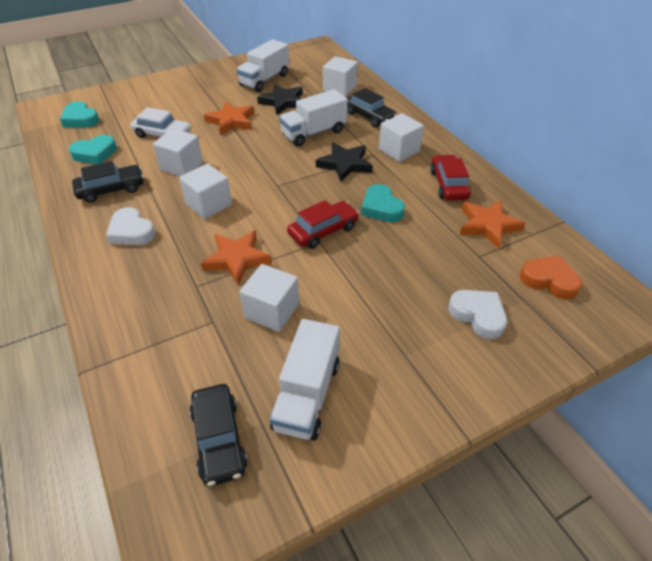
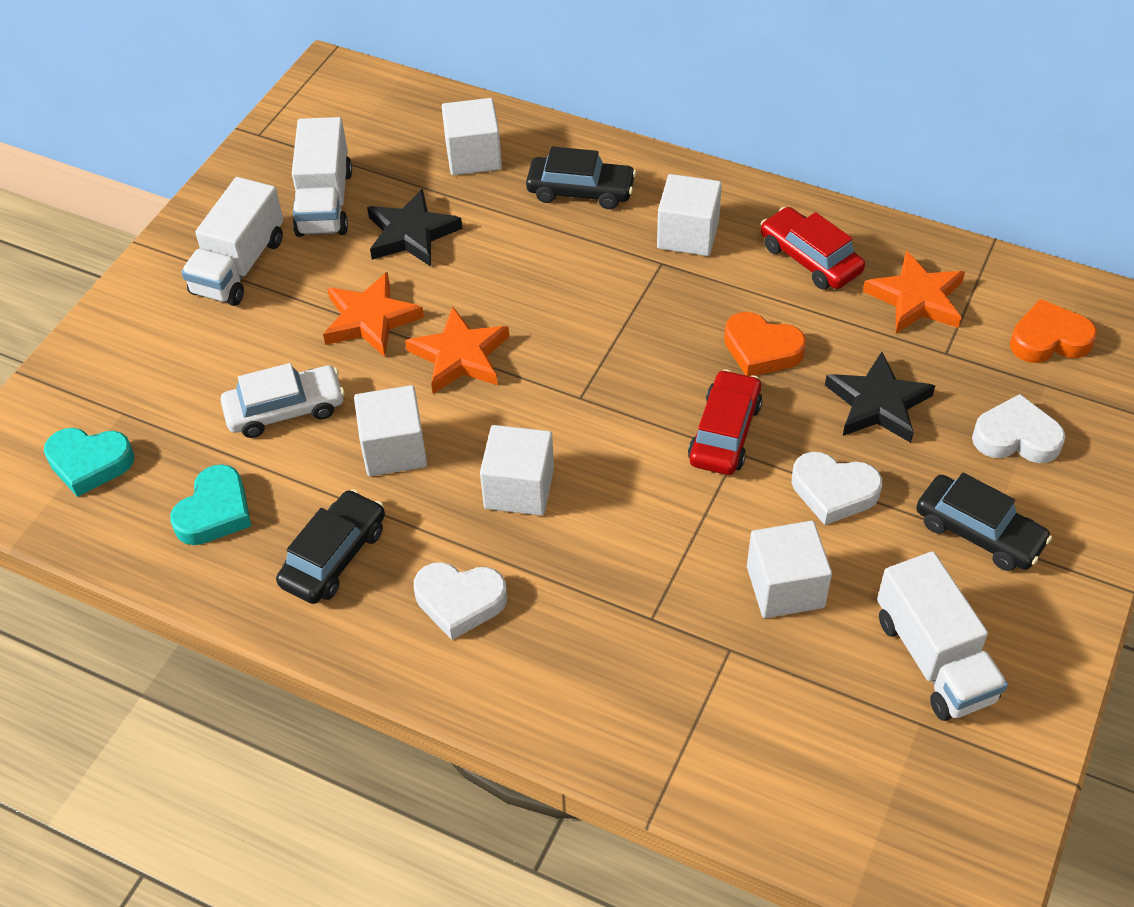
camera: 35 degrees left, 5 degrees up
black car [189,384,248,487] -> black car moved to [916,473,1052,571]
orange star [201,230,272,285] -> orange star moved to [405,307,509,394]
white truck [279,89,348,147] -> white truck moved to [181,177,283,306]
black star [316,143,373,182] -> black star moved to [825,352,935,443]
turquoise heart [361,184,405,222] -> orange heart [724,312,806,376]
none -> white heart [792,452,882,525]

